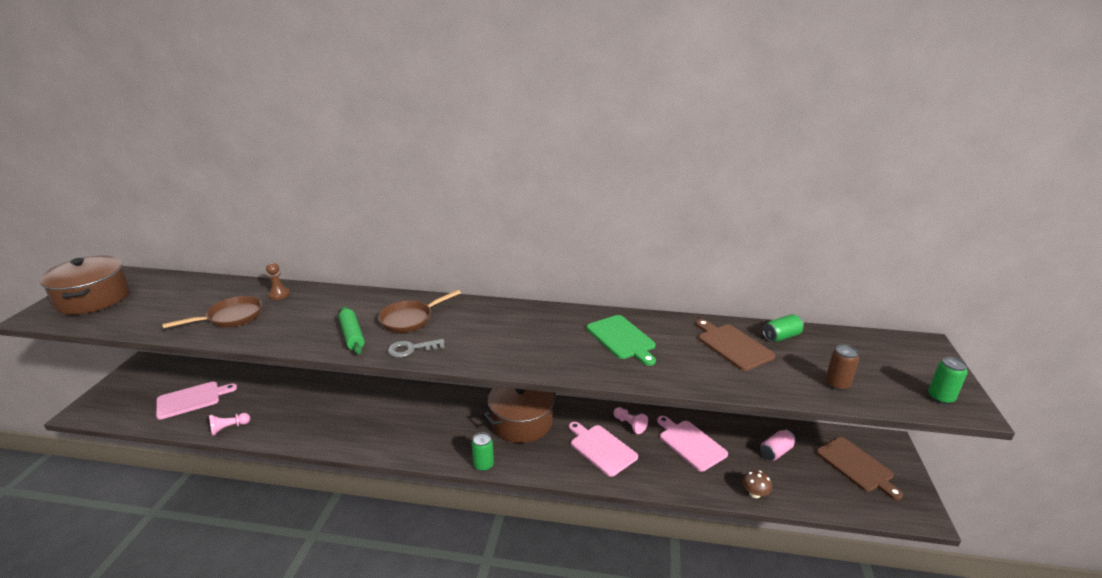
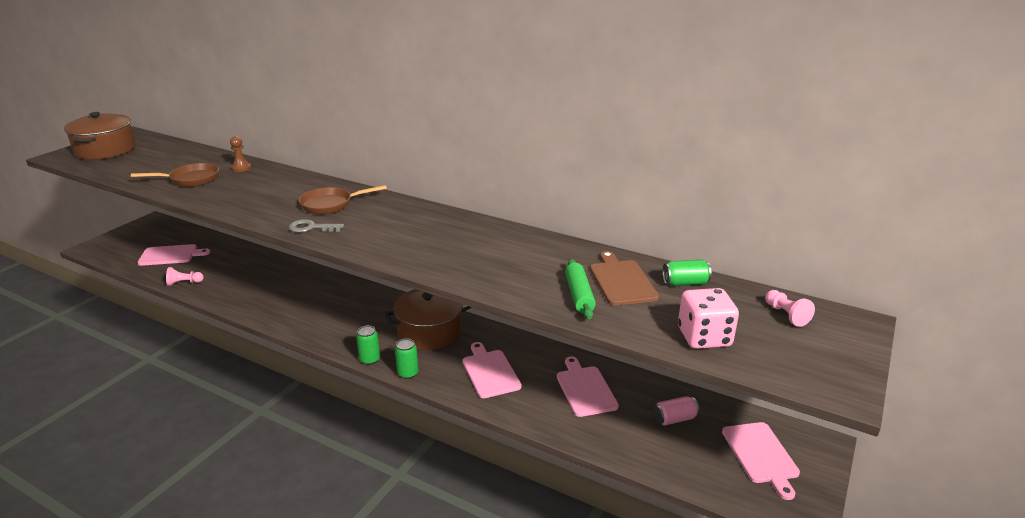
camera: 20 degrees right, 0 degrees up
green rolling pin [338,306,365,355] -> green rolling pin moved to [565,259,596,319]
green cutting board [587,315,656,366] -> none
pink pawn [614,407,648,434] -> pink pawn moved to [765,290,815,327]
brown mushroom [742,470,772,498] -> none
brown cutting board [816,437,903,500] -> pink cutting board [722,422,800,500]
brown can [825,345,859,391] -> pink dice [678,288,739,349]
green can [928,357,968,404] -> green can moved to [395,338,418,379]

